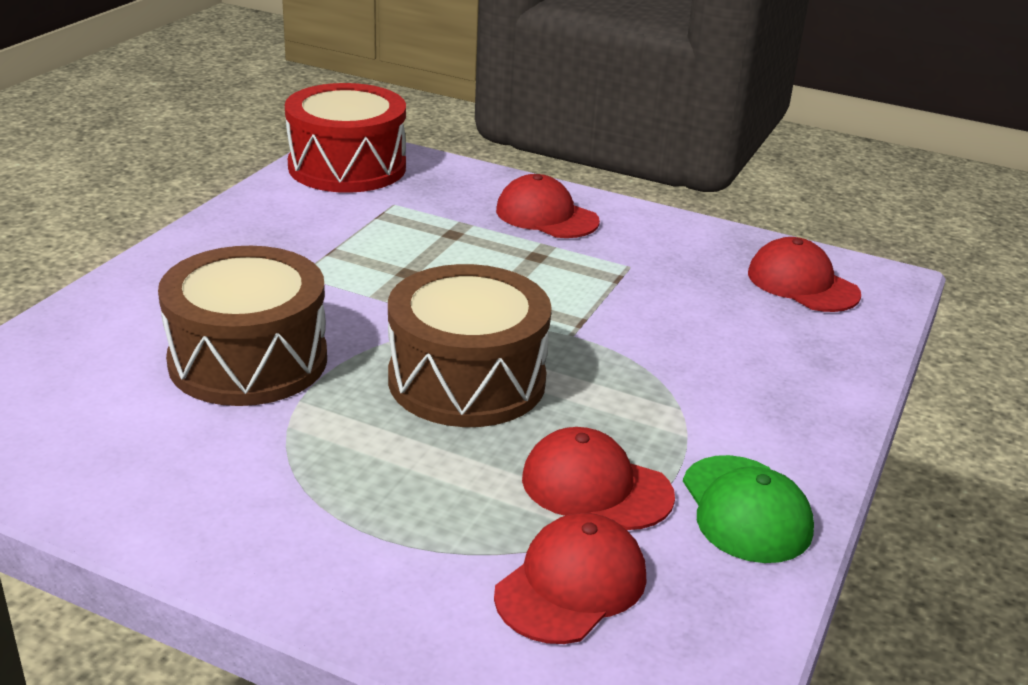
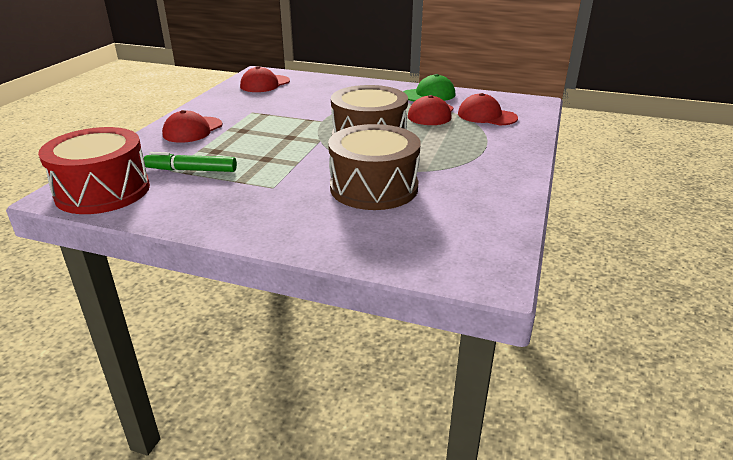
camera: 95 degrees left, 0 degrees up
none -> green marker [144,152,237,172]

